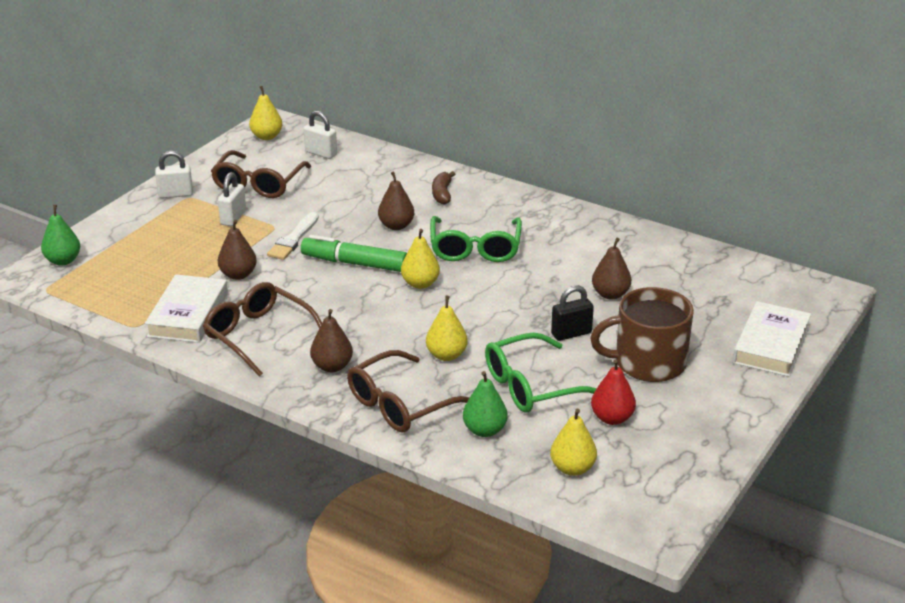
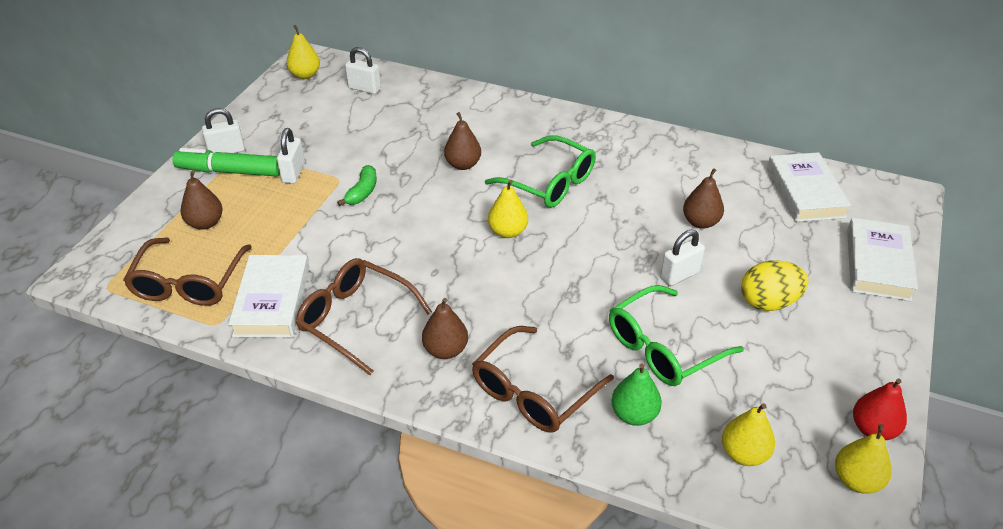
camera: 10 degrees left, 10 degrees up
green pear [41,205,81,266] -> none
brown glasses [211,150,311,198] -> brown glasses moved to [123,237,252,306]
brown pear [218,220,257,280] -> brown pear moved to [181,171,223,230]
white brush [267,212,319,260] -> green banana [337,165,377,206]
green marker [301,235,407,272] -> green marker moved to [173,148,280,176]
yellow pear [426,296,468,361] -> yellow pear moved to [835,424,891,493]
green glasses [430,216,522,262] -> green glasses turned 45 degrees counterclockwise [485,135,596,208]
brown banana [432,171,455,205] -> none
black padlock [551,285,594,341] -> white padlock [660,230,705,286]
brown mug [590,287,694,382] -> yellow egg [741,260,809,311]
red pear [591,359,636,425] -> red pear moved to [853,378,907,440]
none -> white book [767,152,851,222]

